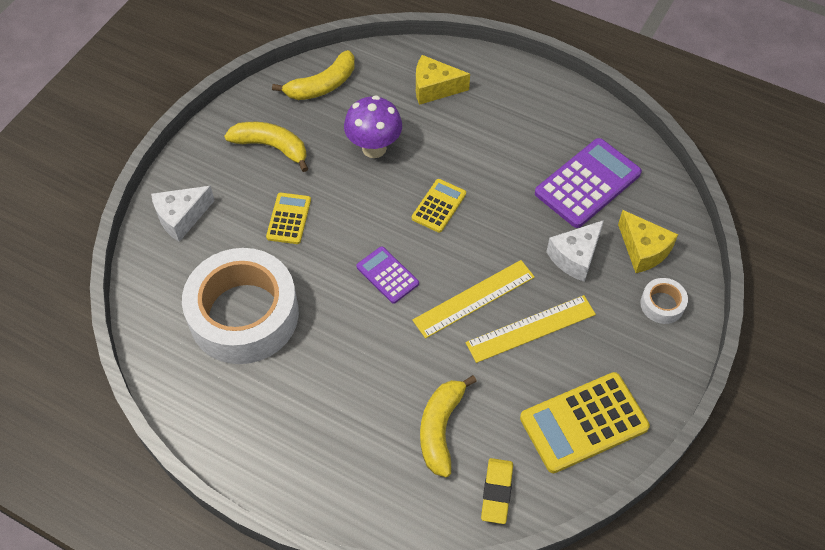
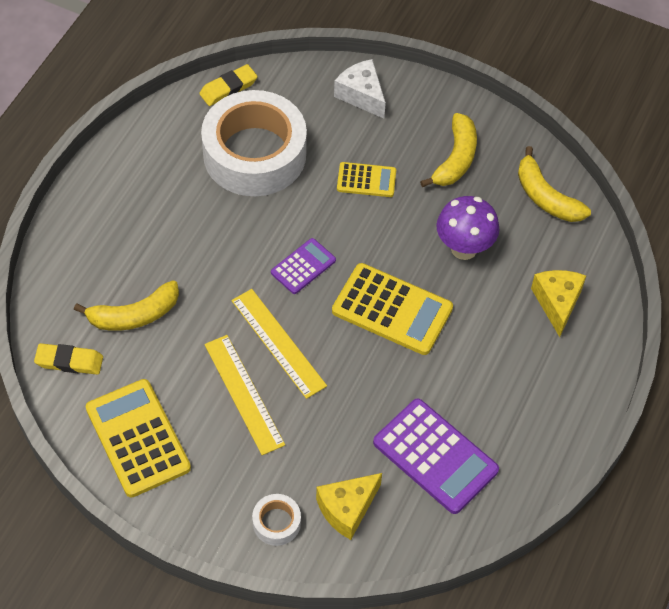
camera: 85 degrees right, 0 degrees up
yellow calculator [412,179,466,233] -> yellow calculator [332,263,453,355], size x1.78
yellow banana [420,375,477,477] -> yellow banana turned 150 degrees clockwise [74,280,179,331]
white cheese [546,220,604,282] -> none
none -> yellow eraser [199,64,258,106]

